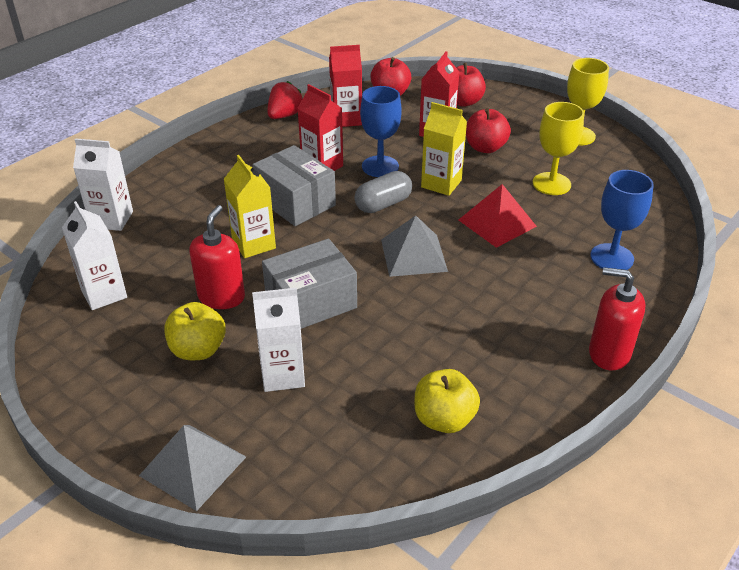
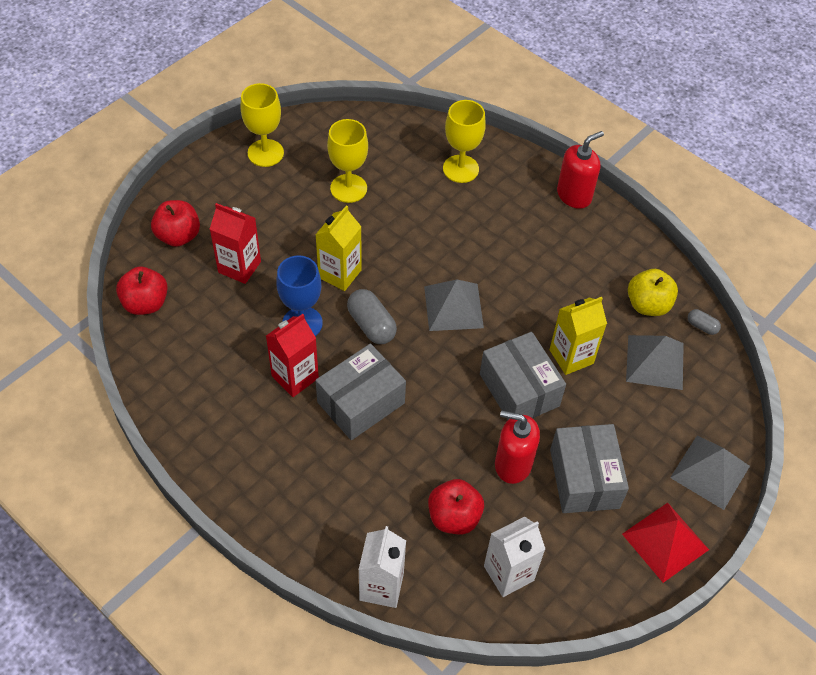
camera: 90 degrees left, 15 degrees up
yellow apple [164,302,226,360] -> grey box [550,424,629,513]
yellow carton [224,155,276,258] -> yellow carton moved to [549,297,607,375]
white carton [252,288,305,392] -> none
red strawberry [267,81,303,119] -> none
red carton [329,45,362,127] -> none
red pyramid [459,184,537,248] -> red pyramid moved to [622,503,709,583]
red apple [466,108,511,153] -> red apple moved to [428,479,484,534]
red soap dispenser [589,267,646,370] -> red soap dispenser turned 150 degrees counterclockwise [557,131,604,209]
blue goblet [591,170,654,270] -> yellow goblet [443,100,486,183]
none -> grey pyramid [626,335,684,390]
none -> grey capsule [688,309,721,335]

